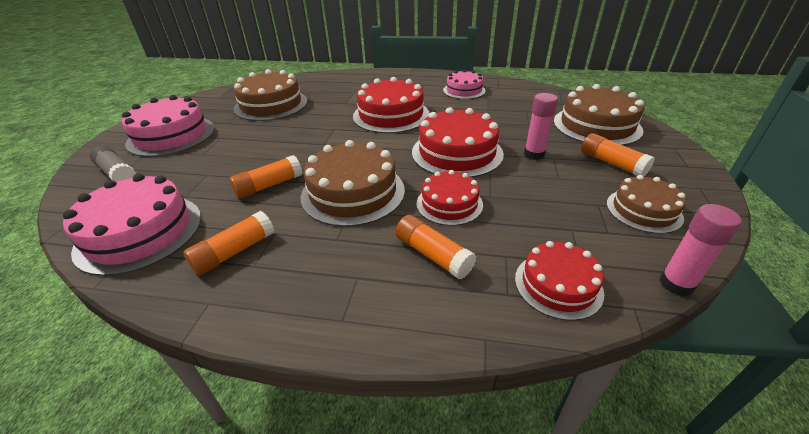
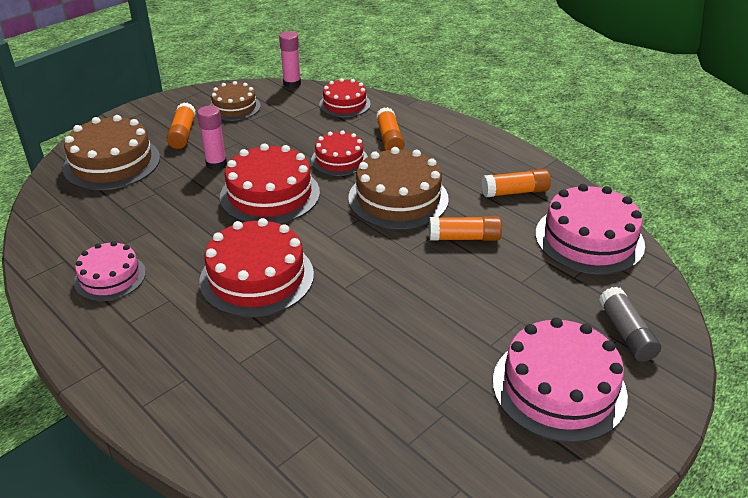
camera: 145 degrees left, 0 degrees up
brown cake [234,69,308,121] -> none

